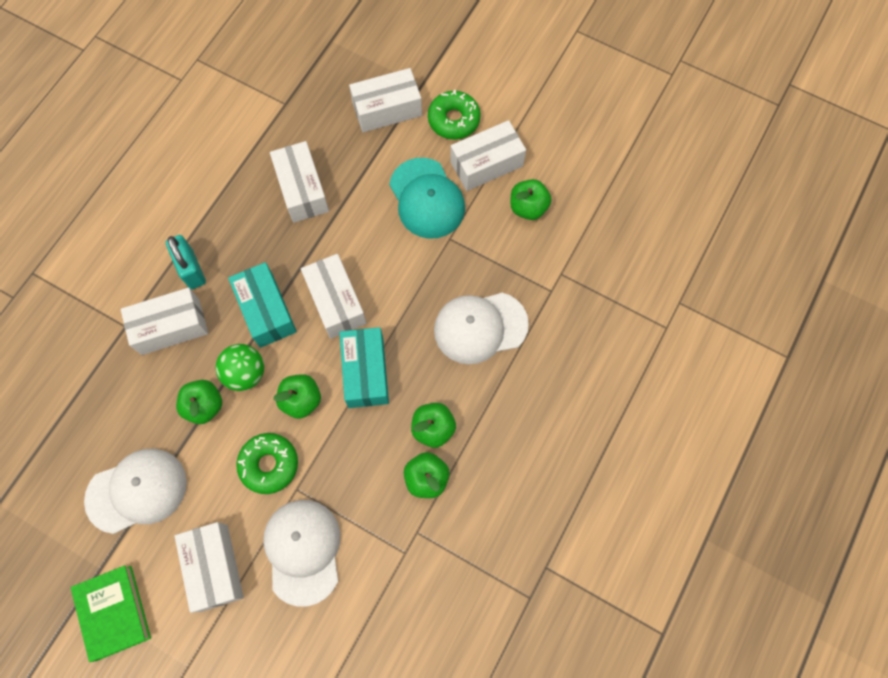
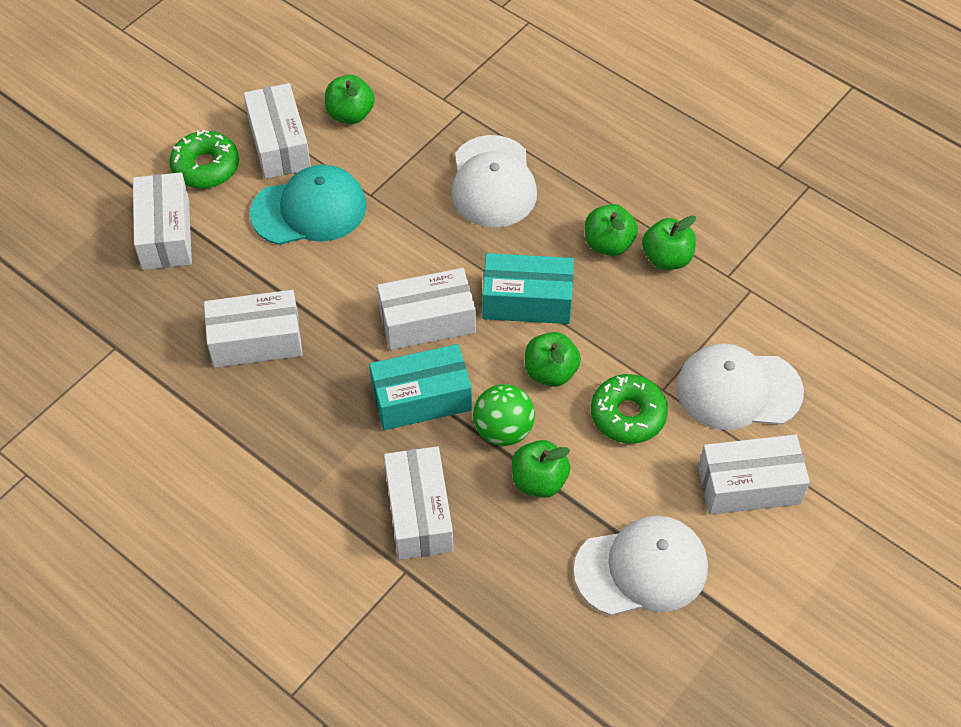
camera: 80 degrees left, 15 degrees down
green book [71,565,151,662] -> none
white cap [84,449,187,534] -> white cap turned 90 degrees clockwise [574,516,708,616]
turquoise padlock [166,235,206,289] -> none

